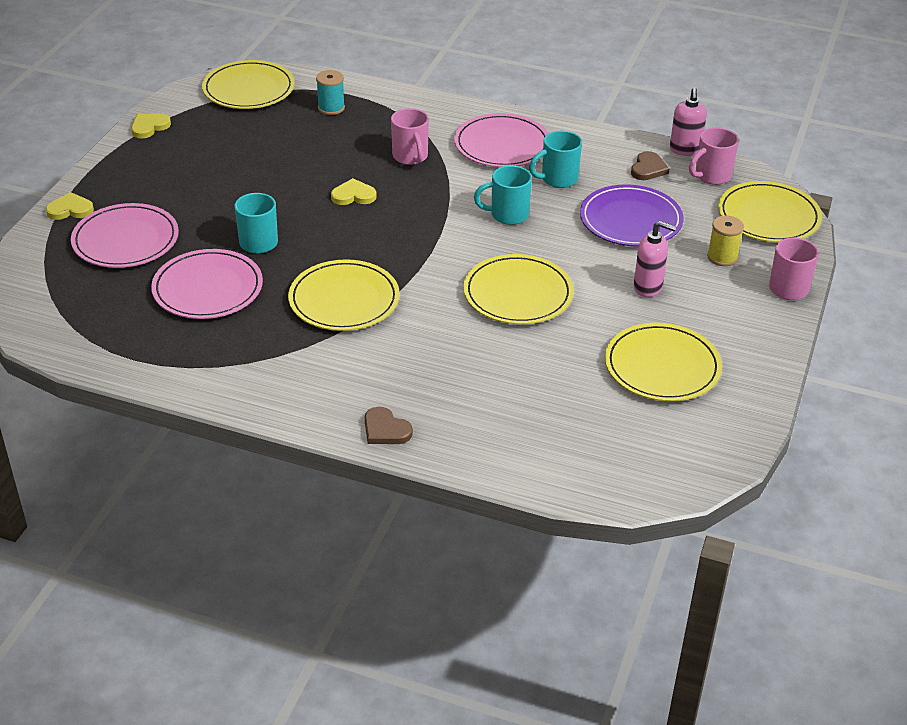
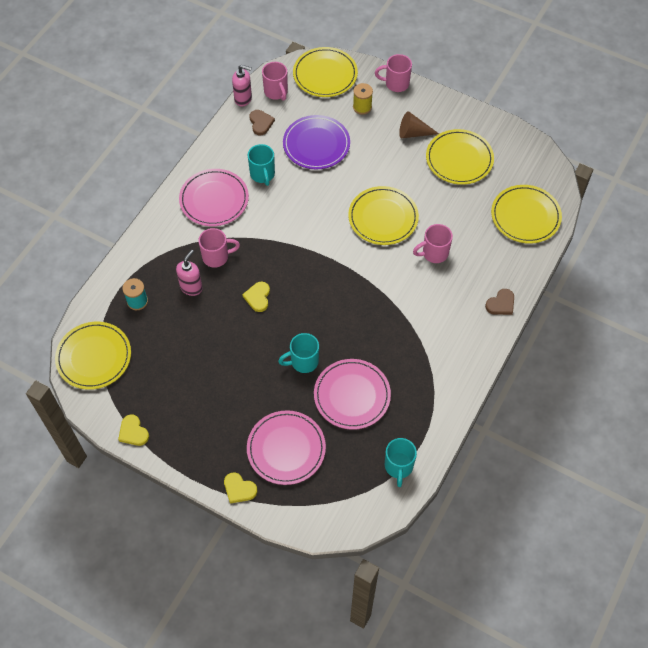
camera: 80 degrees left, 20 degrees up
yellow heart [46,192,94,220] -> yellow heart turned 60 degrees counterclockwise [224,472,257,504]
yellow plate [288,259,400,331] -> yellow plate moved to [491,185,562,244]
turquoise mug [474,165,532,225] -> turquoise mug moved to [385,438,417,487]
brown heart [631,151,669,180] -> brown heart turned 45 degrees clockwise [249,110,275,135]
pink soap dispenser [634,221,677,297] -> pink soap dispenser moved to [176,250,203,296]
none -> brown cone [399,111,439,138]
none -> pink mug [413,224,453,263]

